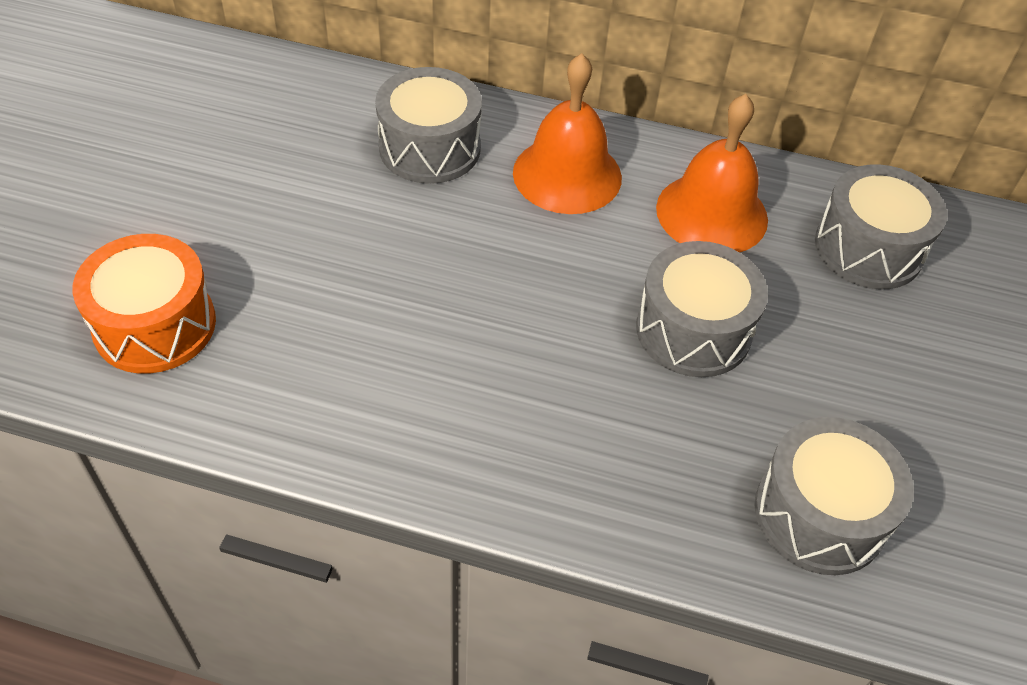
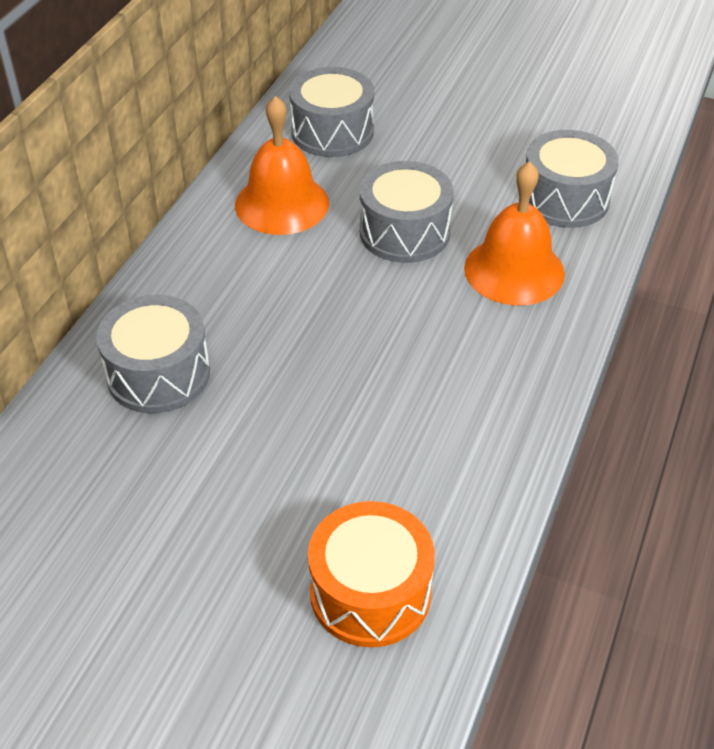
camera: 80 degrees left, 5 degrees down
orange bell [513,53,622,214] -> orange bell moved to [464,161,565,305]

